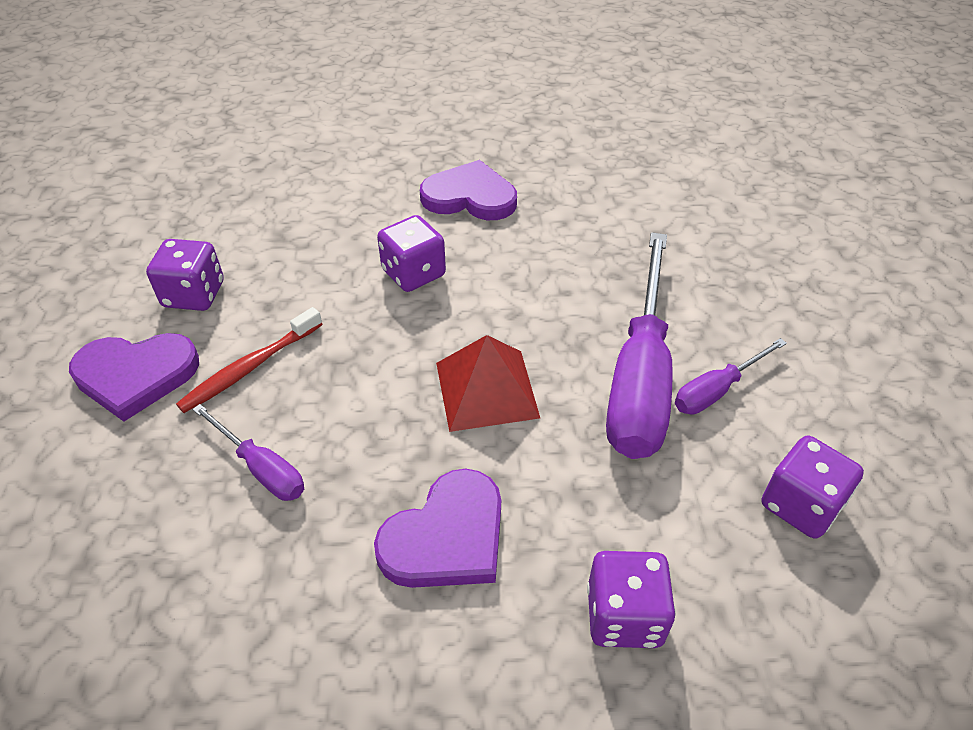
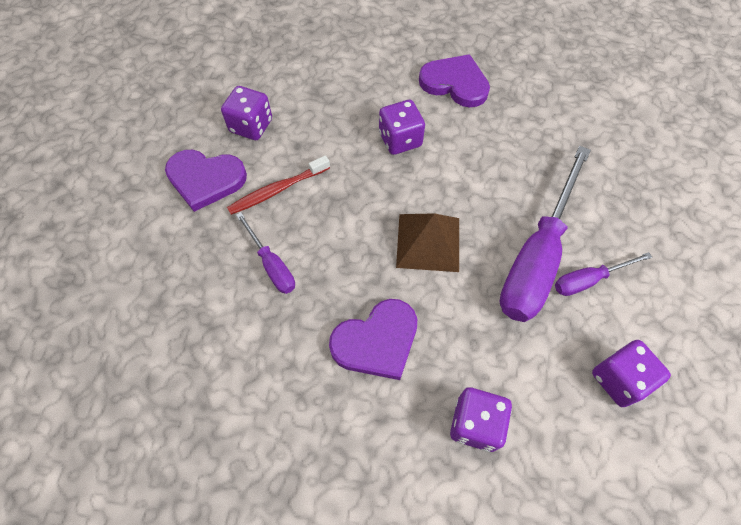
camera: 15 degrees right, 15 degrees up
red pyramid [436,335,540,432] -> brown pyramid [396,213,459,272]

